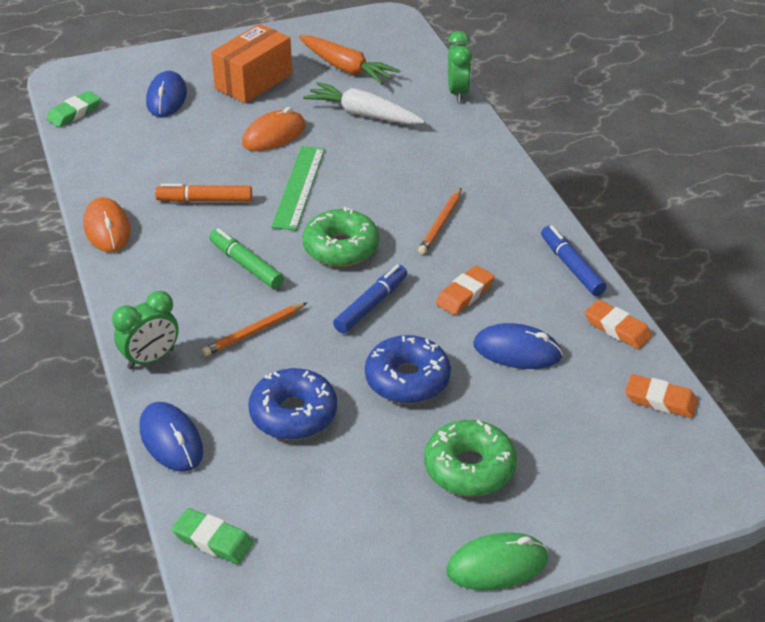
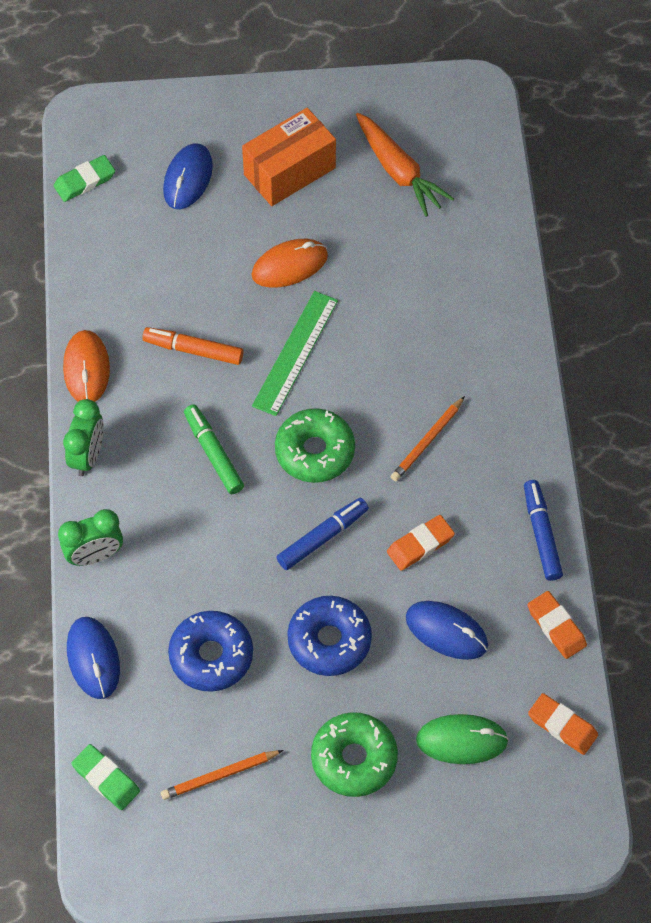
camera: 15 degrees right, 20 degrees up
orange pencil [202,303,307,356] -> orange pencil moved to [161,750,283,800]
white carrot [303,82,425,125] -> none
green mouse [446,532,548,590] -> green mouse moved to [416,714,509,764]
green clock [448,31,472,102] -> green clock moved to [63,399,104,476]

